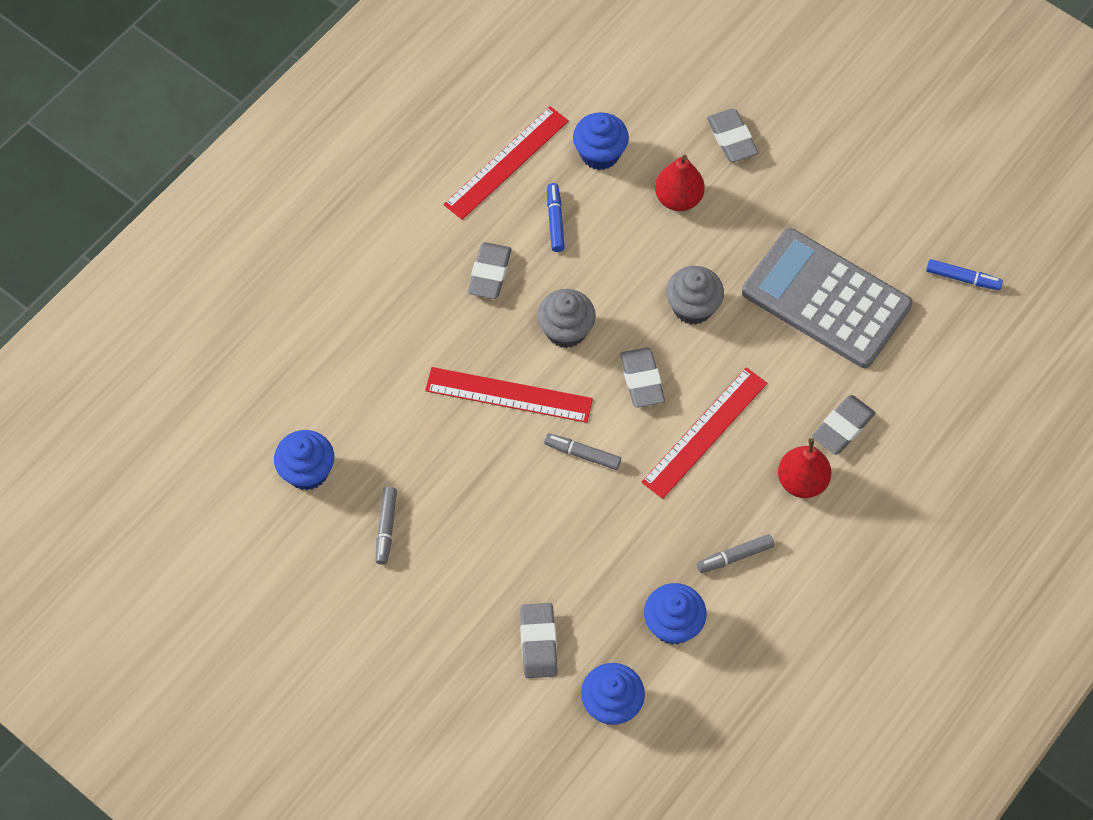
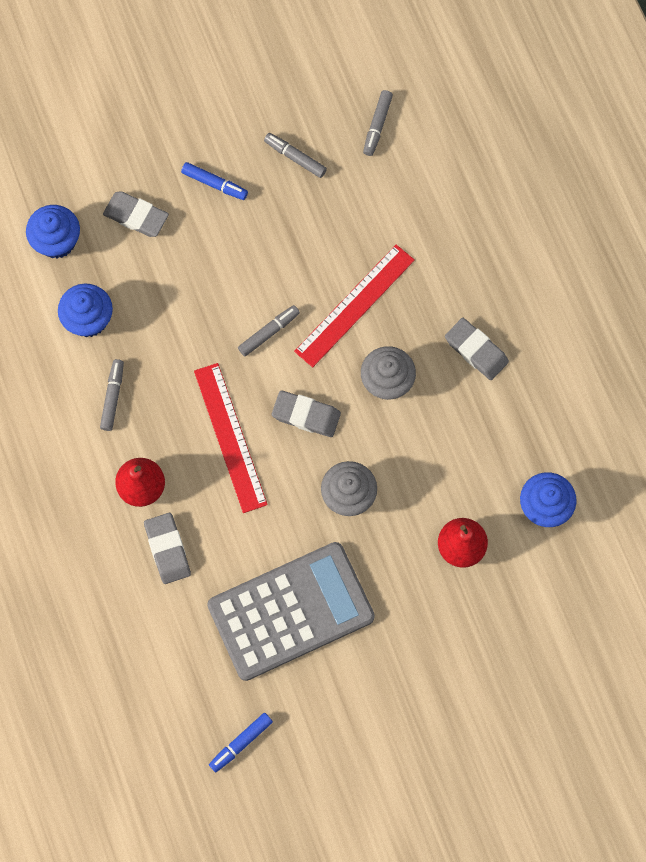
camera: 120 degrees right, 10 degrees up
blue cupcake [274,430,334,490] -> grey marker [363,90,393,156]
red ruler [443,106,569,220] -> none
blue marker [547,183,565,252] -> blue marker moved to [181,162,248,200]
grey eraser [707,109,759,162] -> none

